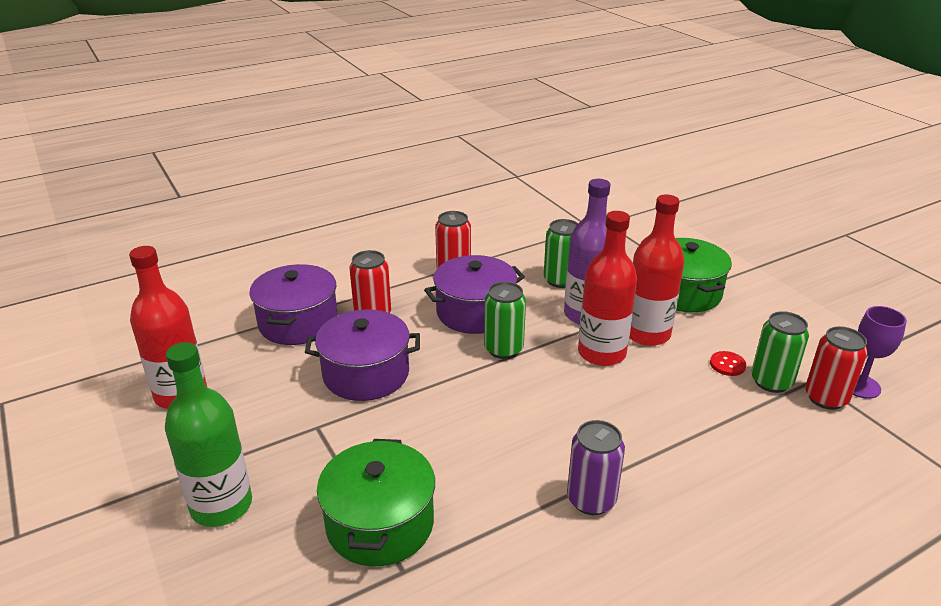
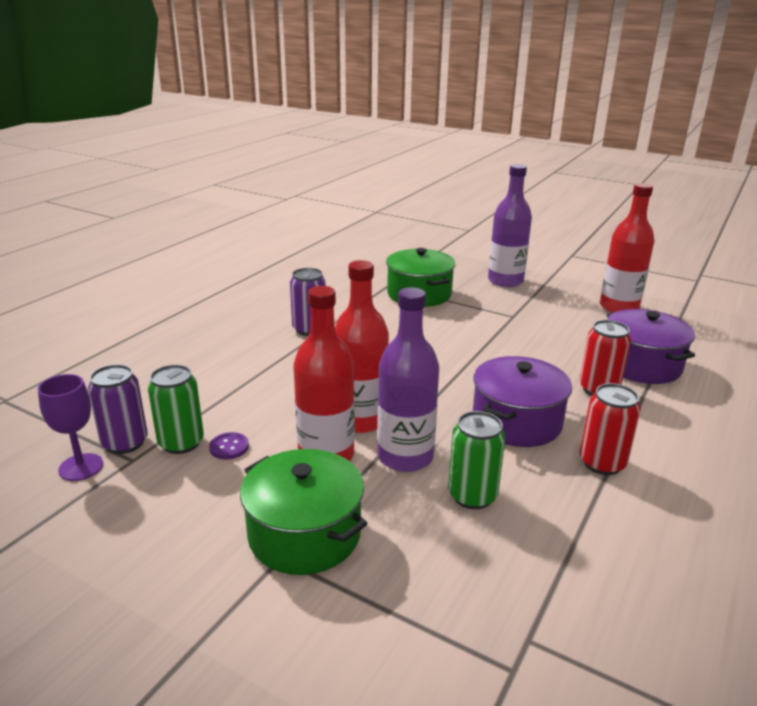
camera: 150 degrees right, 5 degrees down
green bottle [165,342,252,527] -> purple bottle [488,164,532,287]
purple pot [305,309,420,401] -> none
green can [484,282,526,359] -> none
red button [710,351,746,376] -> purple button [209,432,249,459]
red can [805,326,868,410] -> purple can [88,364,148,454]

